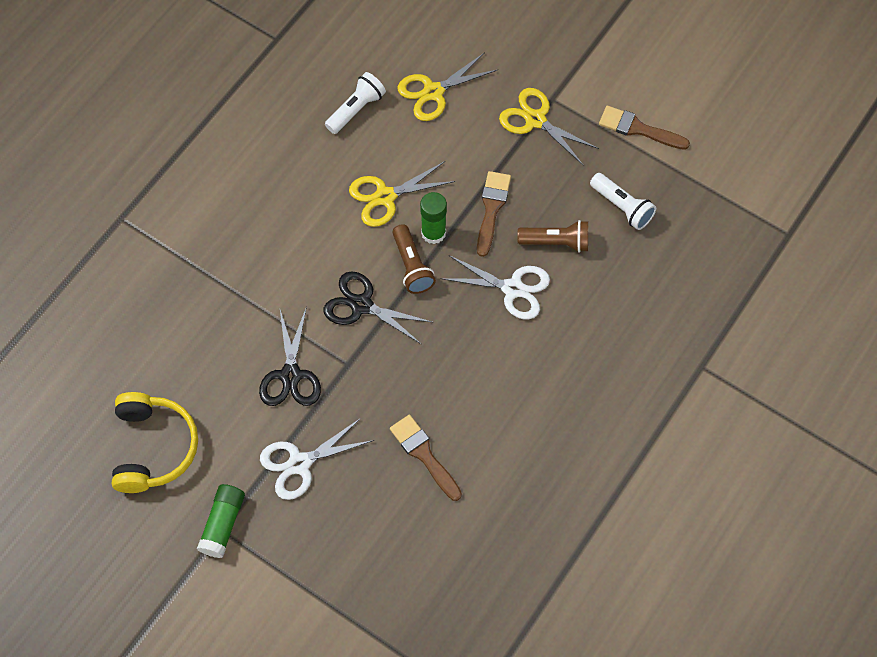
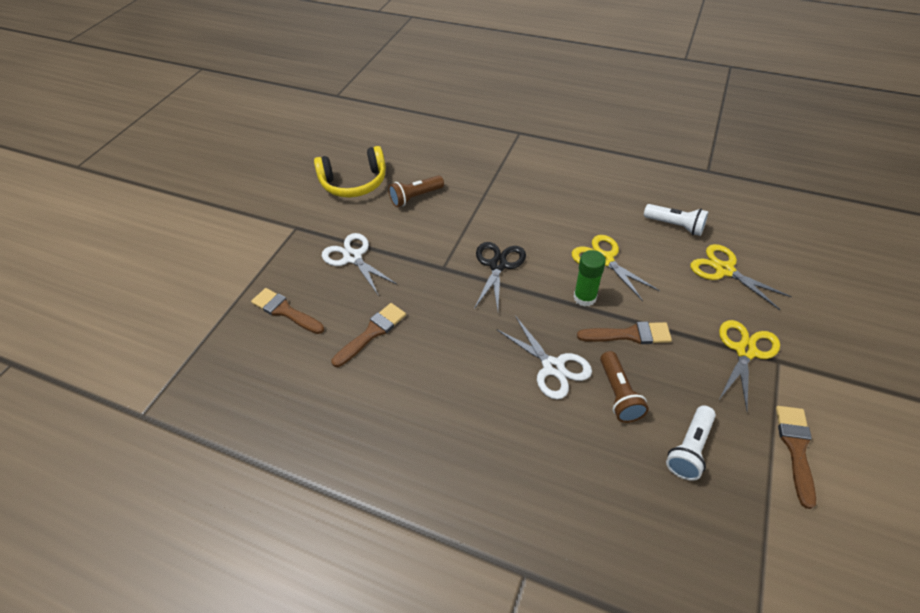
camera: 80 degrees right, 15 degrees down
green glue stick [197,484,245,558] -> none
black scissors [259,306,321,406] -> none
brown flashlight [392,224,436,294] -> brown flashlight moved to [388,175,444,207]
white scissors [440,255,550,320] -> white scissors turned 45 degrees counterclockwise [497,316,592,399]
none -> brown brush [251,288,324,334]

